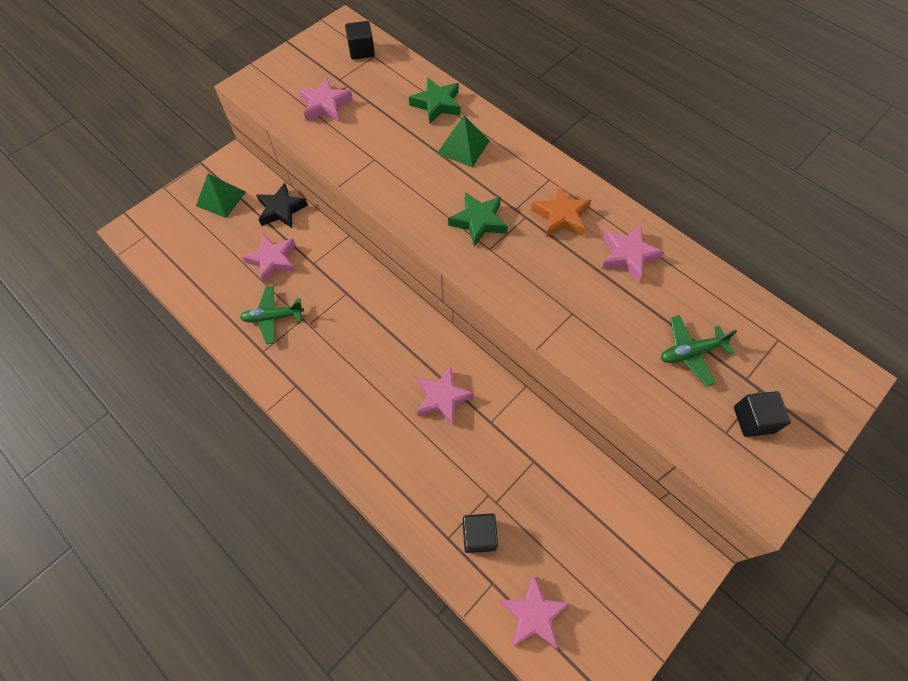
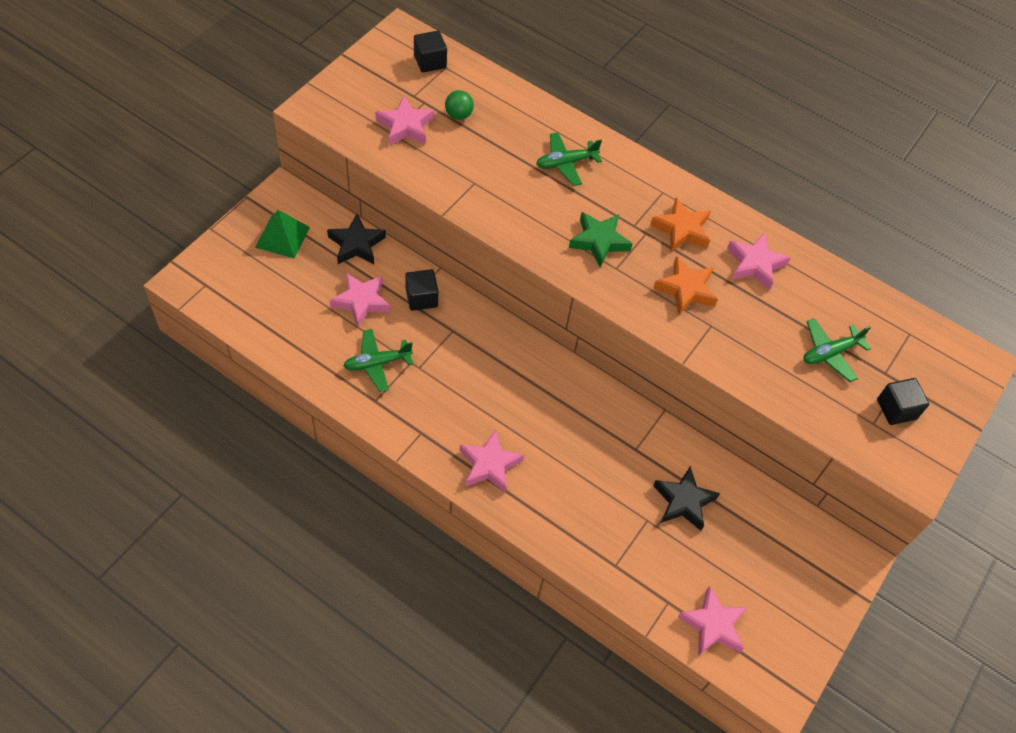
camera: 15 degrees left, 5 degrees down
green star [409,77,461,124] -> none
pink star [417,367,474,426] -> pink star moved to [460,429,524,493]
green pyramid [437,116,490,168] -> green plane [536,132,602,186]
black cube [463,513,498,553] -> black cube moved to [405,269,439,311]
none -> green ball [445,90,474,120]
none -> orange star [653,256,718,315]
none -> black star [653,466,720,531]

